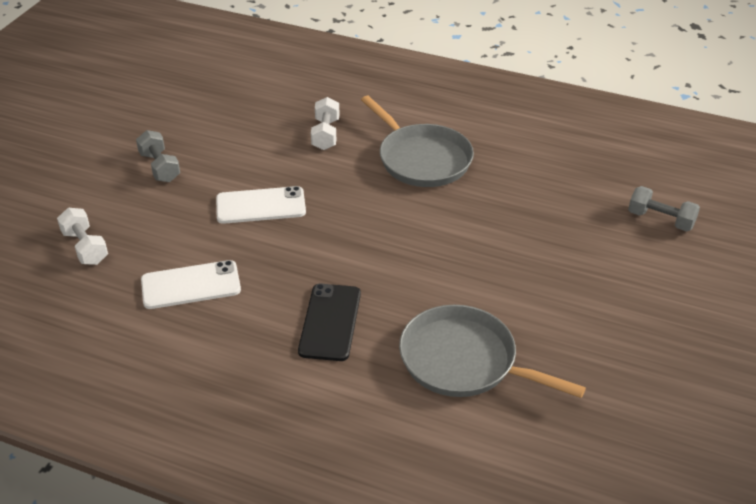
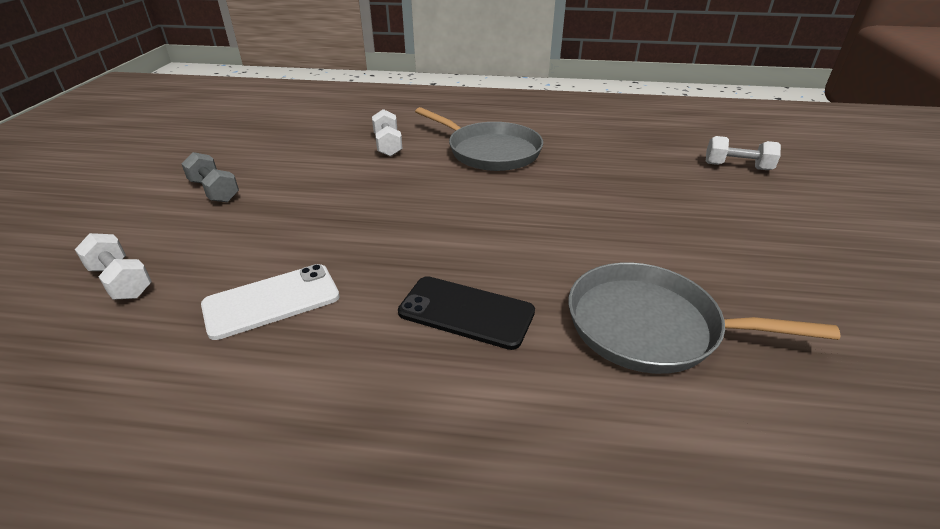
camera: 15 degrees left, 5 degrees down
white phone [216,186,306,224] -> none
black phone [298,284,361,361] -> black phone turned 60 degrees counterclockwise [398,276,535,350]
grey dumbbell [628,186,700,232] -> white dumbbell [706,136,781,170]

